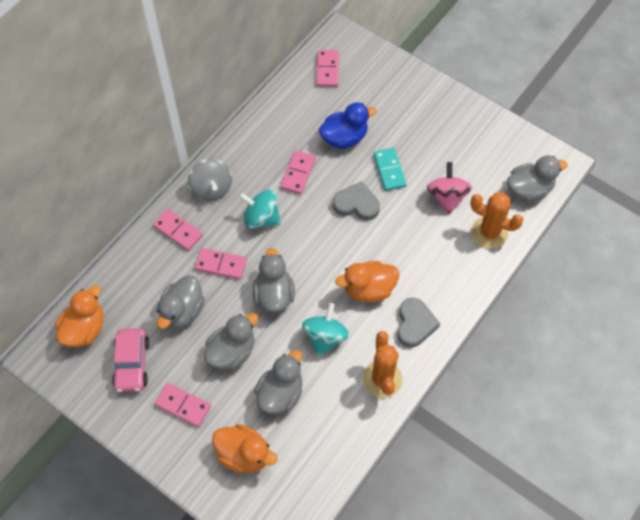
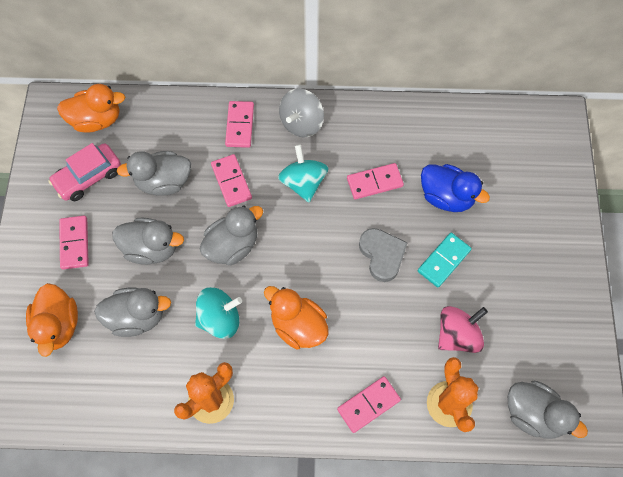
camera: 55 degrees right, 5 degrees up
pink domino [316,50,339,87] -> pink domino moved to [337,376,401,433]
grey heart [397,298,440,348] -> none

